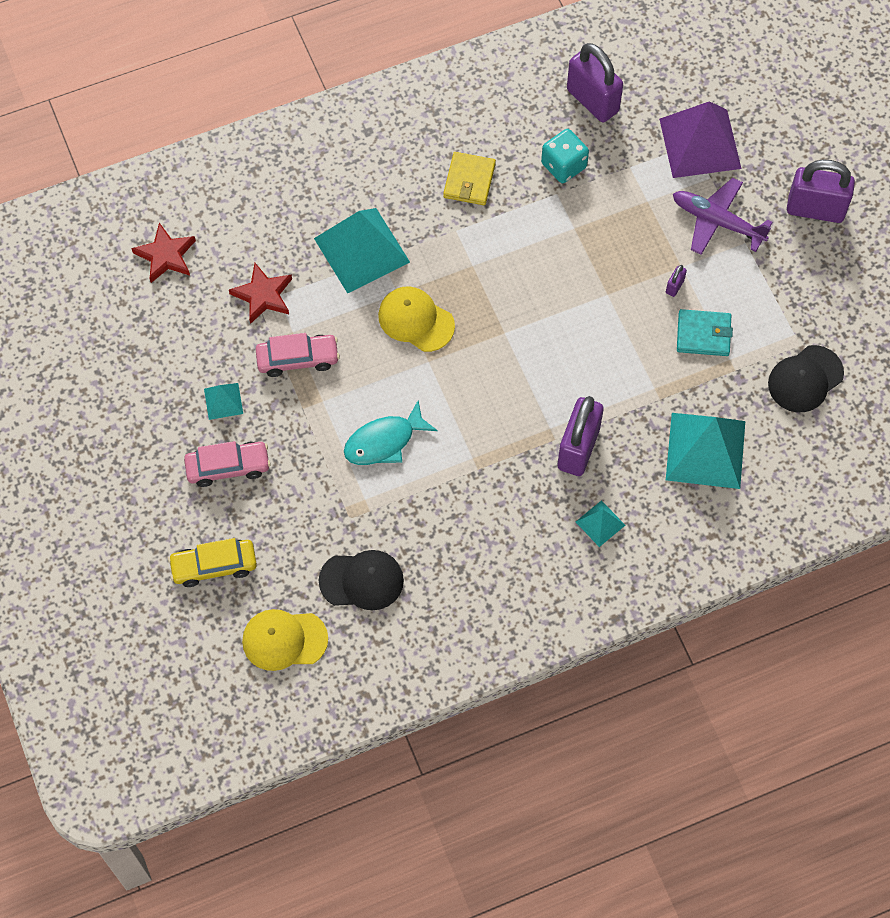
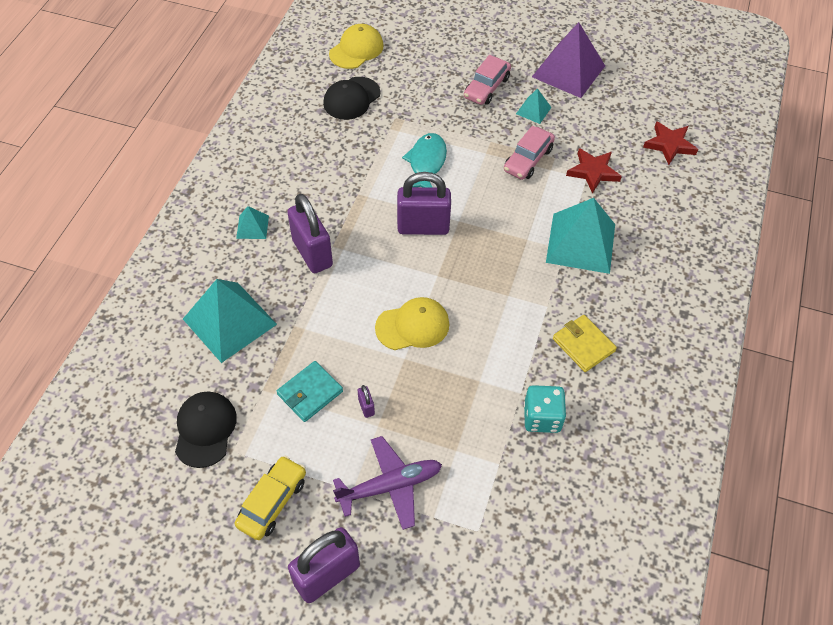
camera: 130 degrees right, 10 degrees down
yellow car [168,538,257,587] -> yellow car moved to [235,455,306,540]
yellow cap [378,286,455,352] -> yellow cap moved to [375,297,450,350]
purple padlock [567,43,623,122] -> purple padlock moved to [397,172,451,235]
purple pyramid [659,101,742,178] -> purple pyramid moved to [532,22,605,98]

